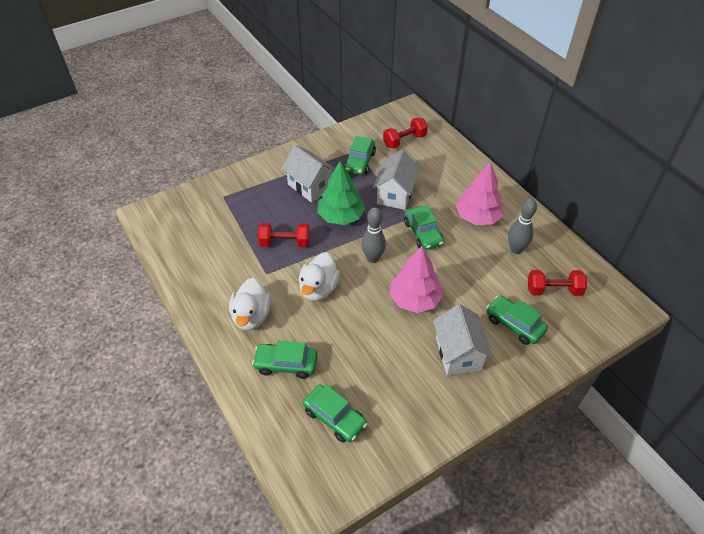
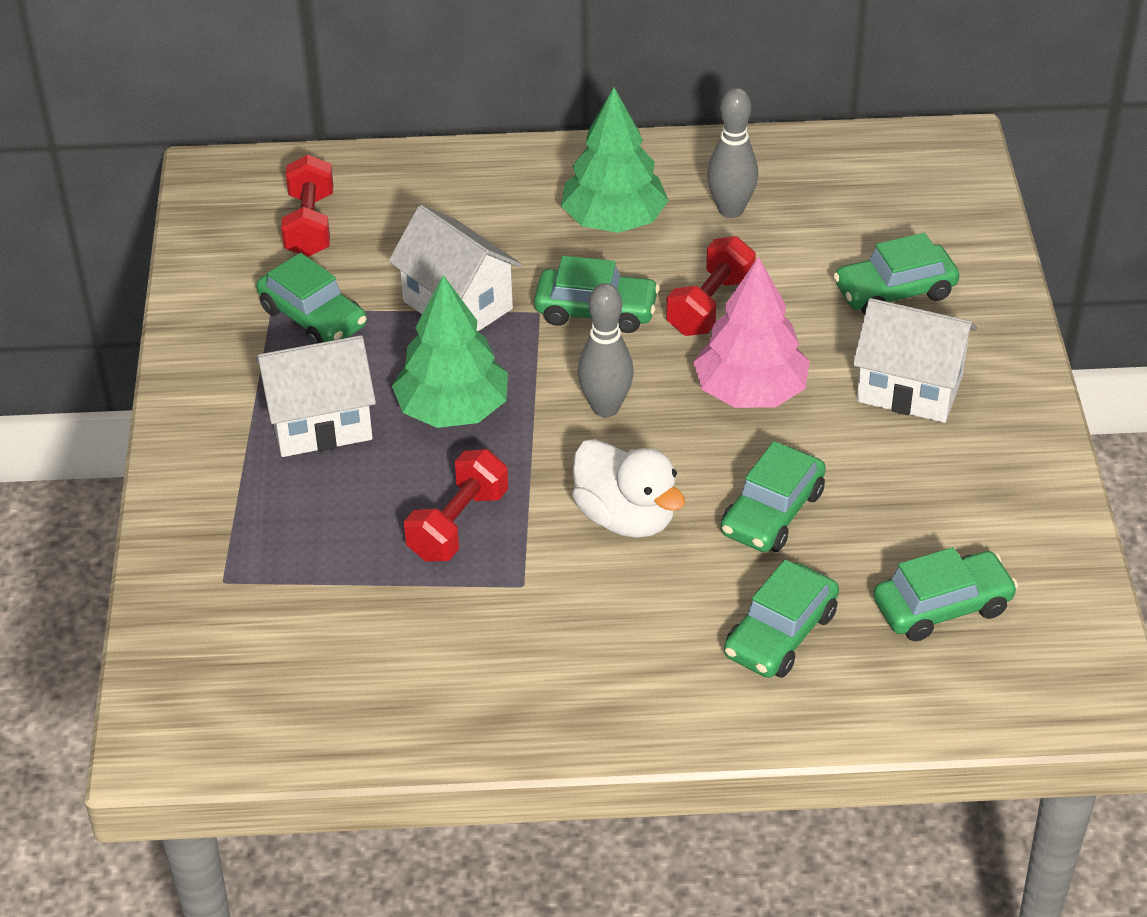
camera: 60 degrees left, 5 degrees down
white duck [229,278,271,331] -> none
pink tree [455,161,504,225] -> green tree [561,88,669,233]
red dumbbell [528,270,587,296] -> red dumbbell moved to [666,236,756,336]
none -> green car [721,441,826,552]

